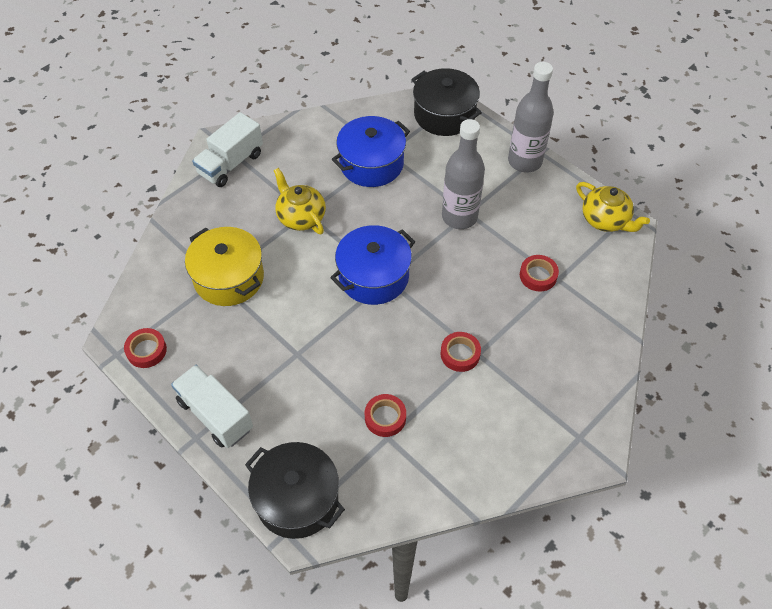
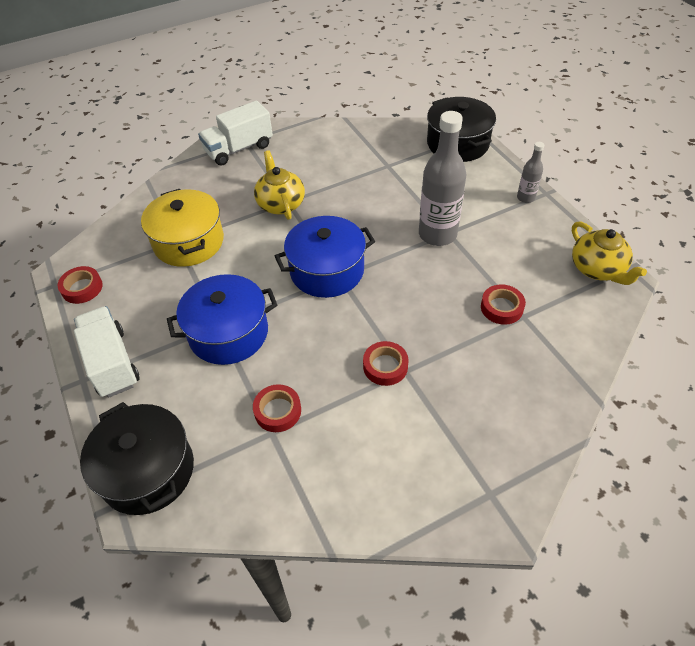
camera: 20 degrees right, 5 degrees down
blue pot [332,116,410,187] -> blue pot moved to [167,274,277,365]
grey bottle [508,62,554,173] -> grey bottle [517,142,544,203], size x0.50

